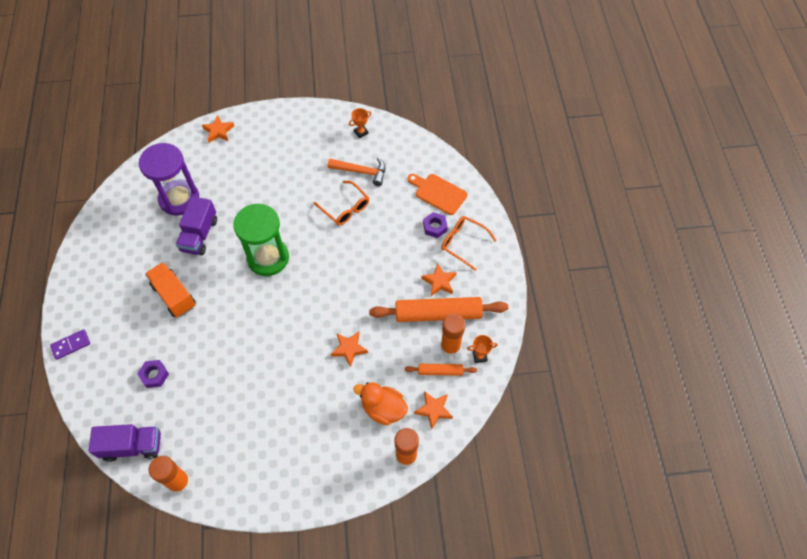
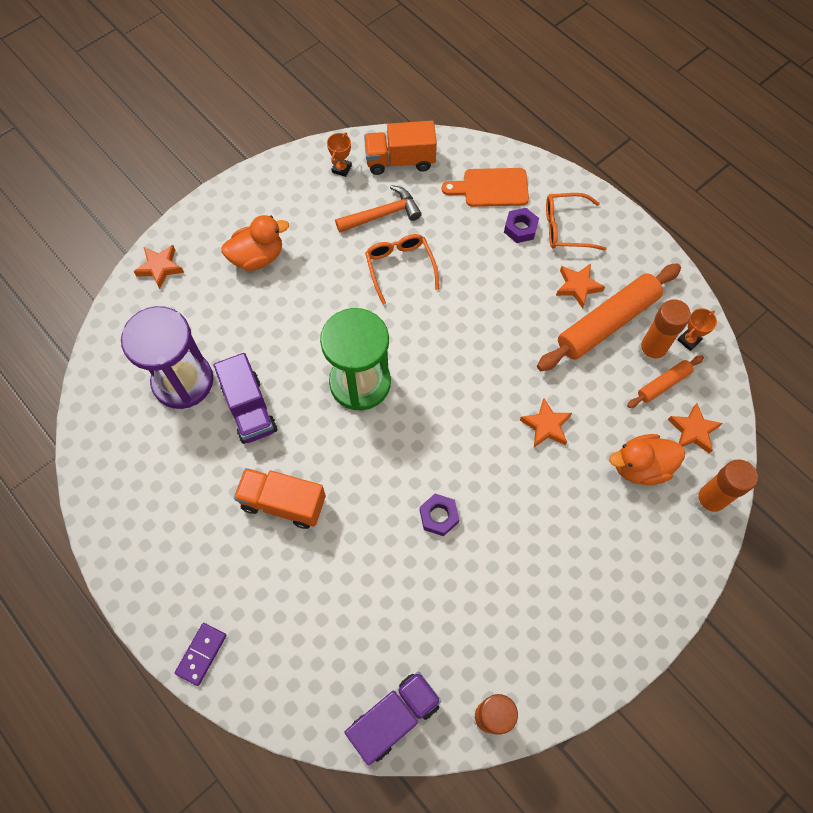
camera: 35 degrees left, 5 degrees up
purple nut [137,360,169,388] -> purple nut moved to [420,494,459,536]
orange glasses [314,181,369,225] -> orange glasses turned 120 degrees counterclockwise [365,234,439,305]
none -> orange duck [221,215,289,271]
none -> orange truck [364,121,437,175]

